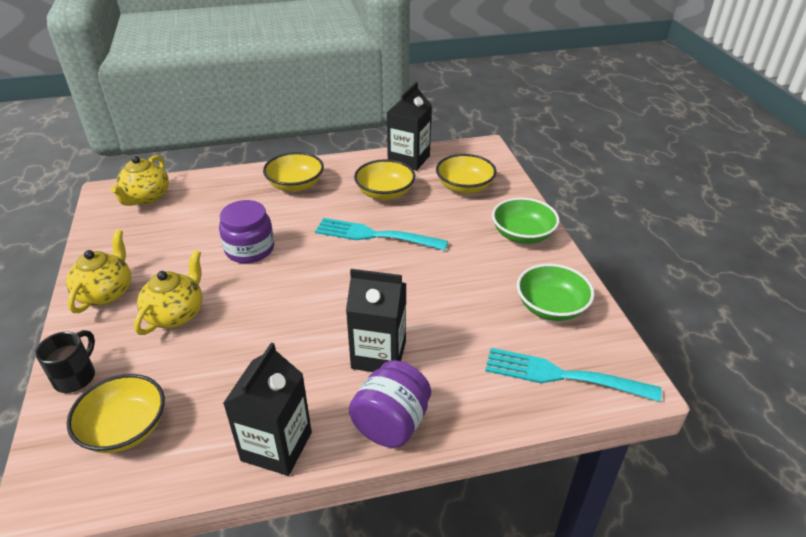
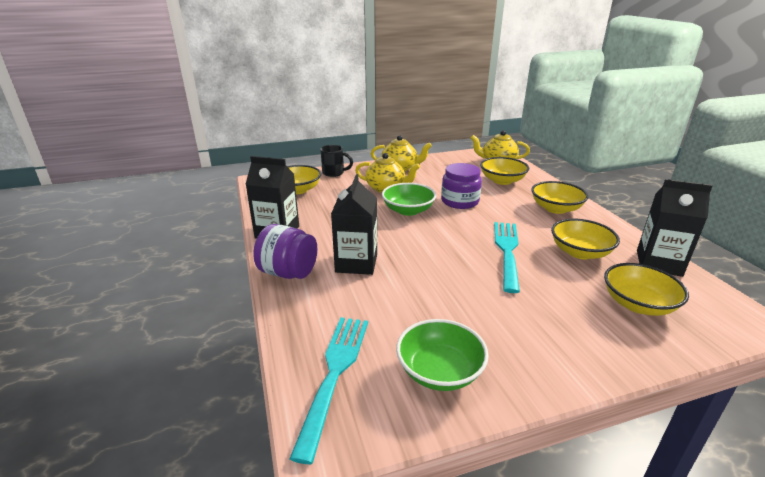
camera: 85 degrees right, 10 degrees down
green bowl [492,198,559,244] -> green bowl moved to [382,183,436,216]
none -> yellow bowl [480,157,529,185]

